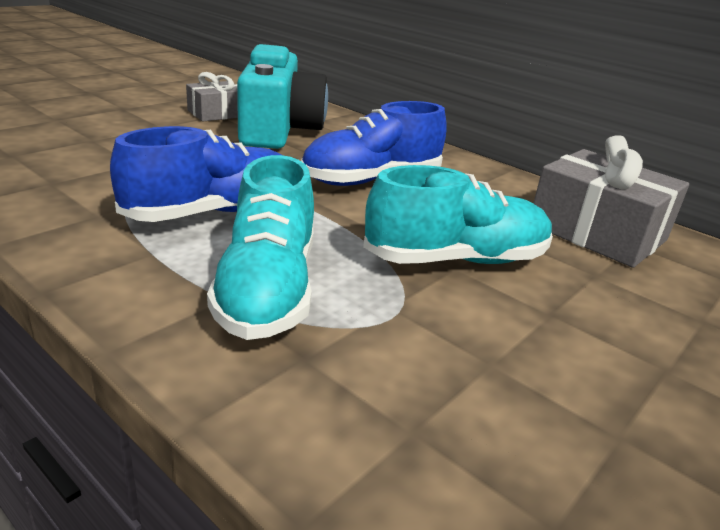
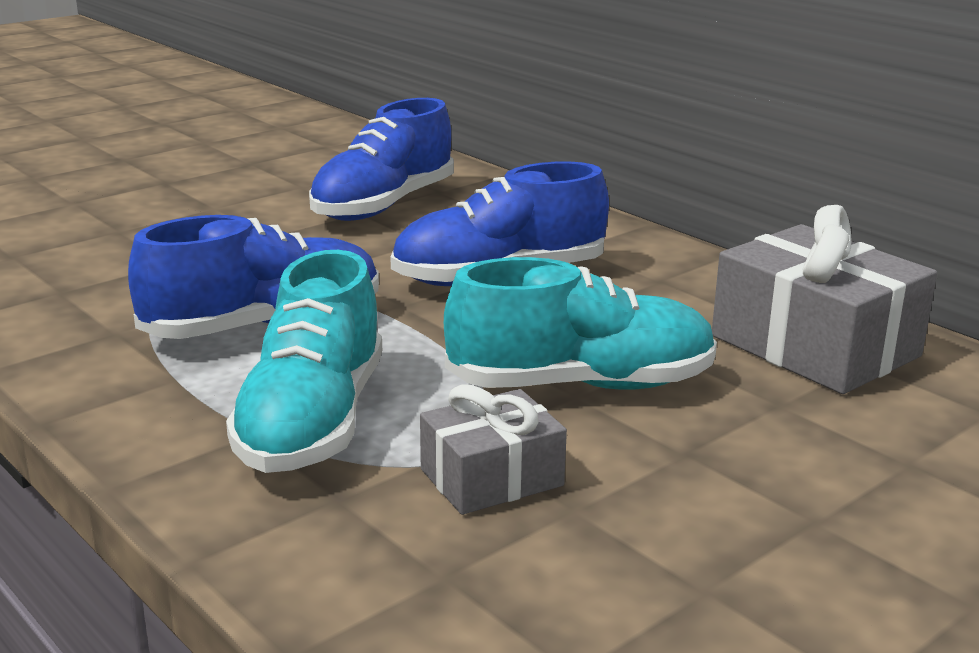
camera: 10 degrees right, 5 degrees down
grey gift [186,72,238,122] -> grey gift moved to [420,384,567,515]
turquoise camera [237,44,328,149] -> blue shoe [309,98,454,221]

